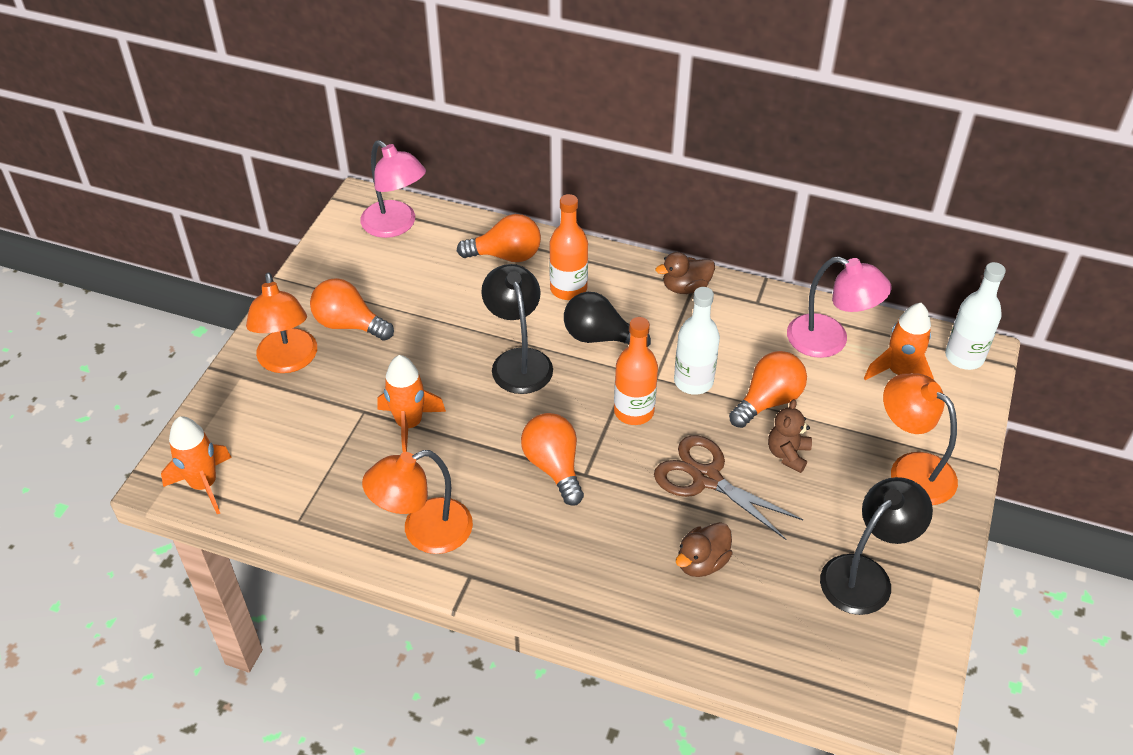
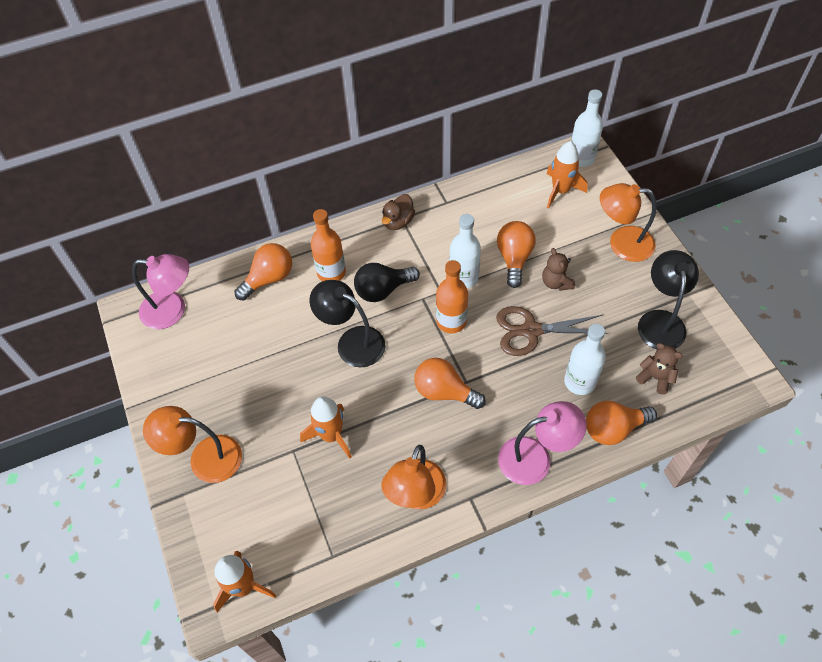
camera: 40 degrees left, 10 degrees up
orange lamp [246,273,317,373] -> orange lamp turned 150 degrees clockwise [143,406,242,483]
orange light bulb [310,278,394,341] -> orange light bulb moved to [586,401,657,445]
brown duck [676,522,732,577] -> white bottle [564,324,606,395]
pink lamp [787,256,892,358] -> pink lamp moved to [498,401,587,485]
none -> brown teddy bear [636,343,683,395]

